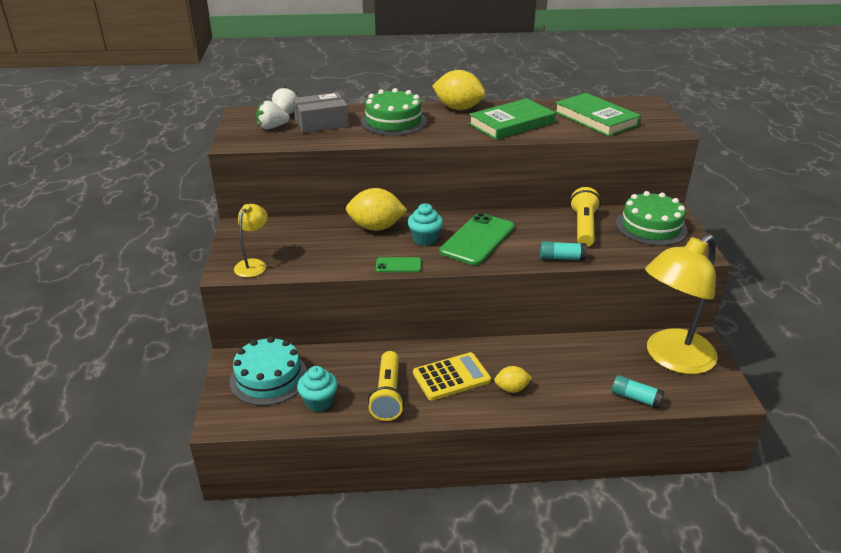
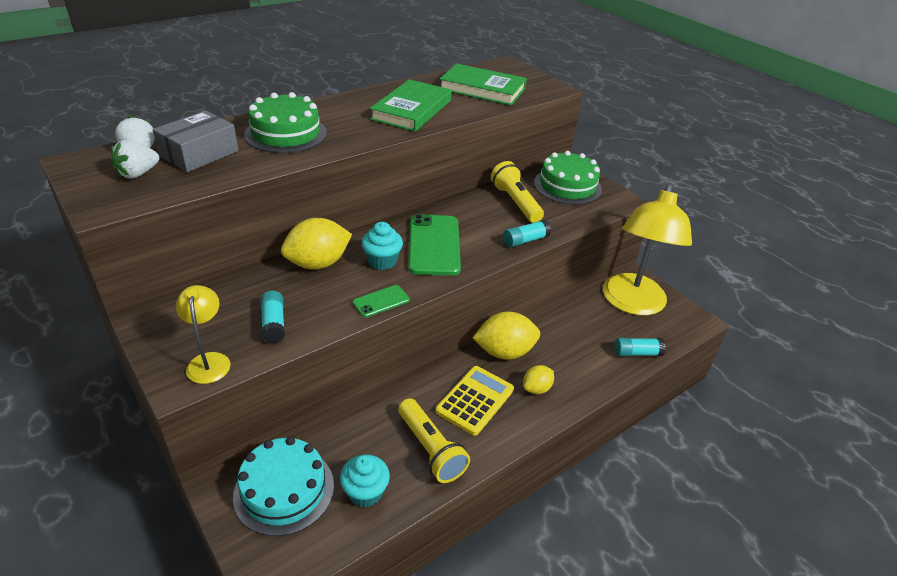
camera: 35 degrees left, 5 degrees up
yellow lemon [433,70,485,110] -> yellow lemon moved to [472,312,540,360]
none -> turquoise glue stick [261,291,285,344]

